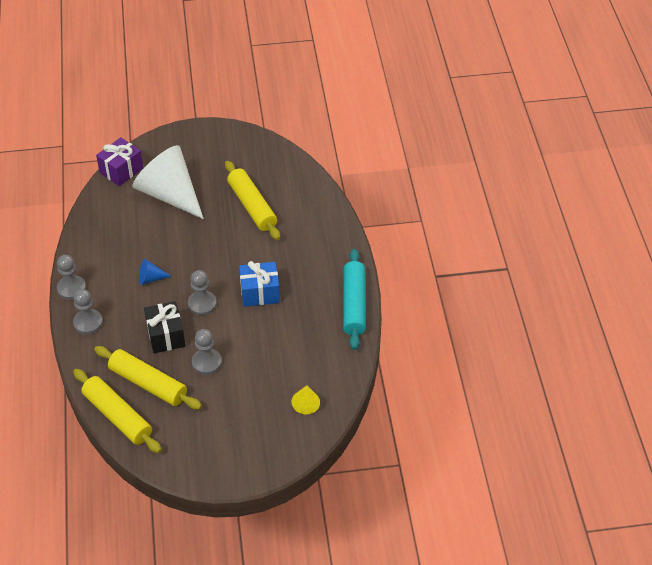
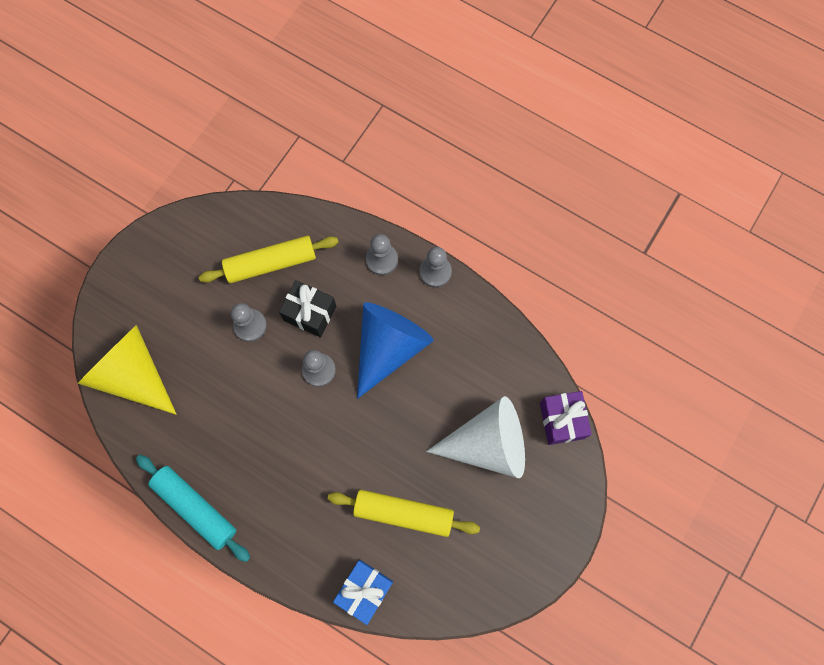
camera: 130 degrees right, 25 degrees up
yellow rolling pin [73,369,162,453] -> none
blue cone [139,259,171,285] -> blue cone [357,302,434,399], size x2.49
blue gift [239,261,280,307] -> blue gift moved to [333,560,393,625]
yellow cone [292,385,320,414] -> yellow cone [77,325,176,414], size x2.49

